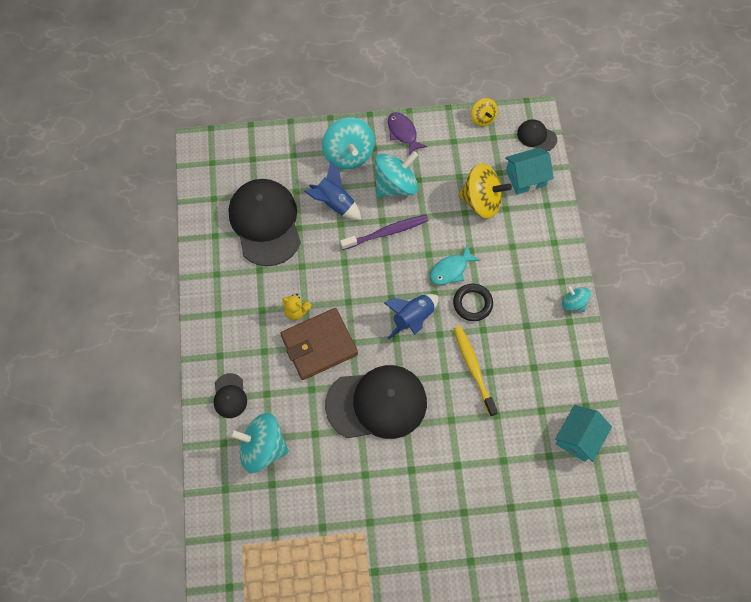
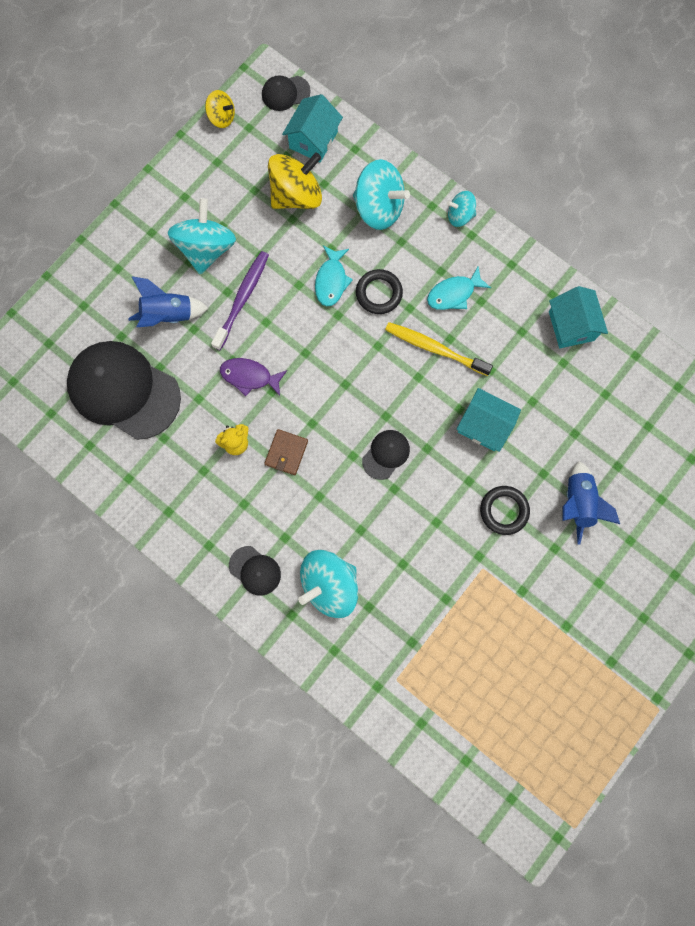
camera: 45 degrees left, 10 degrees up
brown wallet [280,308,358,380] -> brown wallet [264,429,308,475], size x0.52
turquoise spinning top [322,117,375,170] -> turquoise spinning top moved to [353,159,410,230]
black cap [325,365,427,439] -> black cap [362,430,410,480], size x0.45
blue rocket [383,294,439,340] -> blue rocket moved to [562,461,620,545]
purple fish [388,112,427,155] -> purple fish moved to [220,358,287,396]
none -> turquoise fish [427,267,491,310]
none -> turquoise house [456,388,521,452]
none -> black ring [480,486,530,535]

